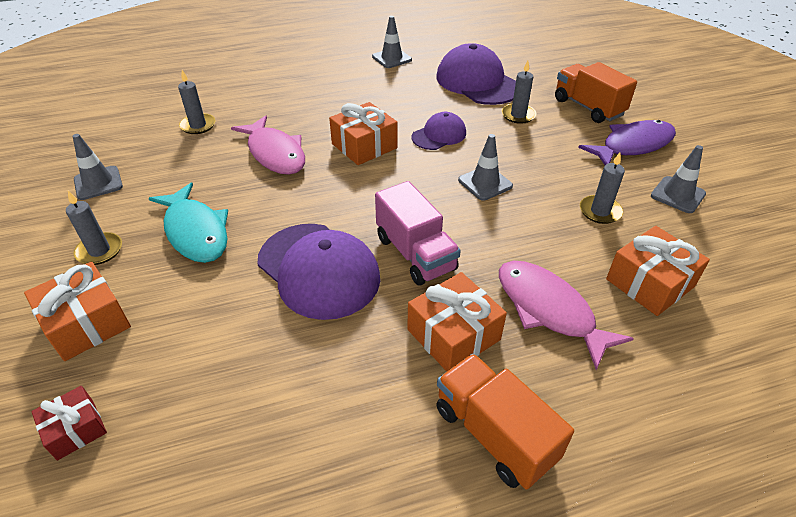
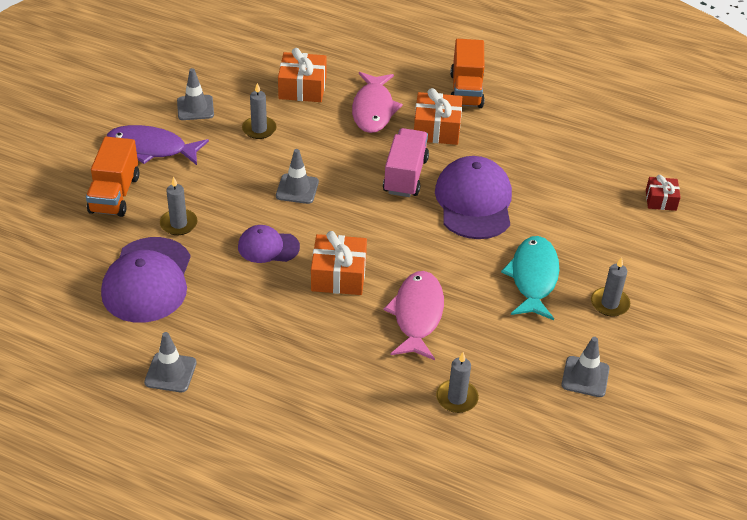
camera: 140 degrees left, 0 degrees up
orange gift [24,262,131,361] -> none

